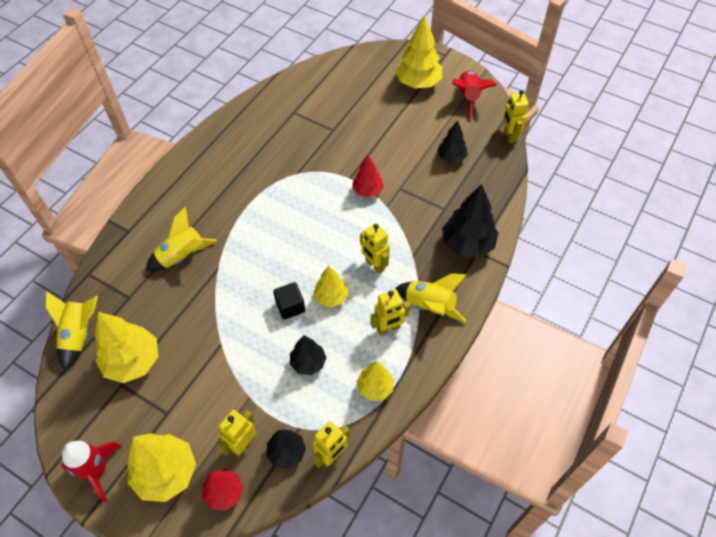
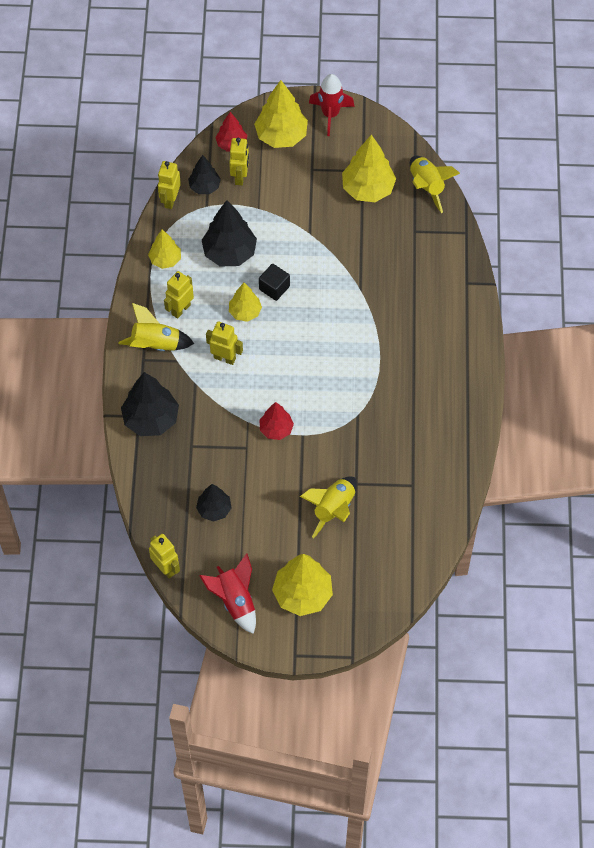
camera: 150 degrees right, 5 degrees up
yellow rocket [146,207,217,271] -> yellow rocket moved to [300,476,357,538]
black tree [290,335,327,375] -> black tree [202,200,257,266], size x1.67

